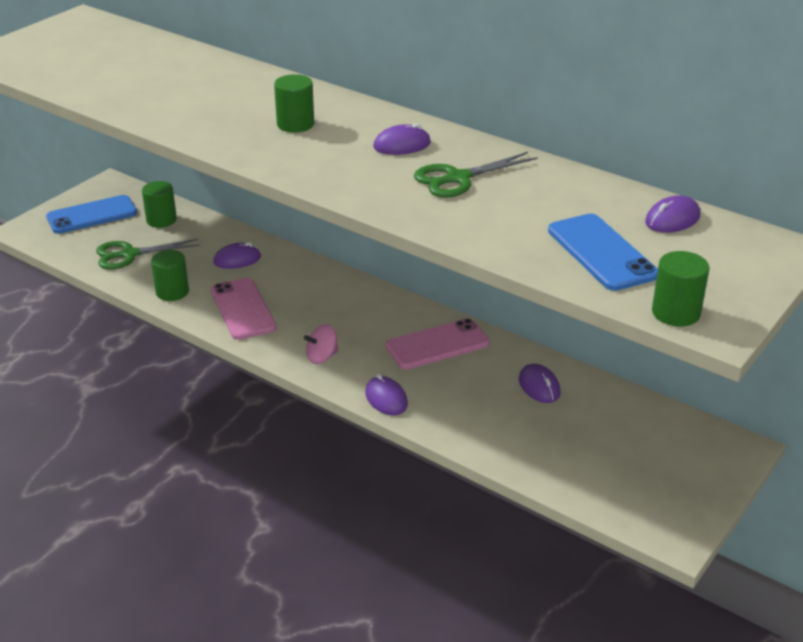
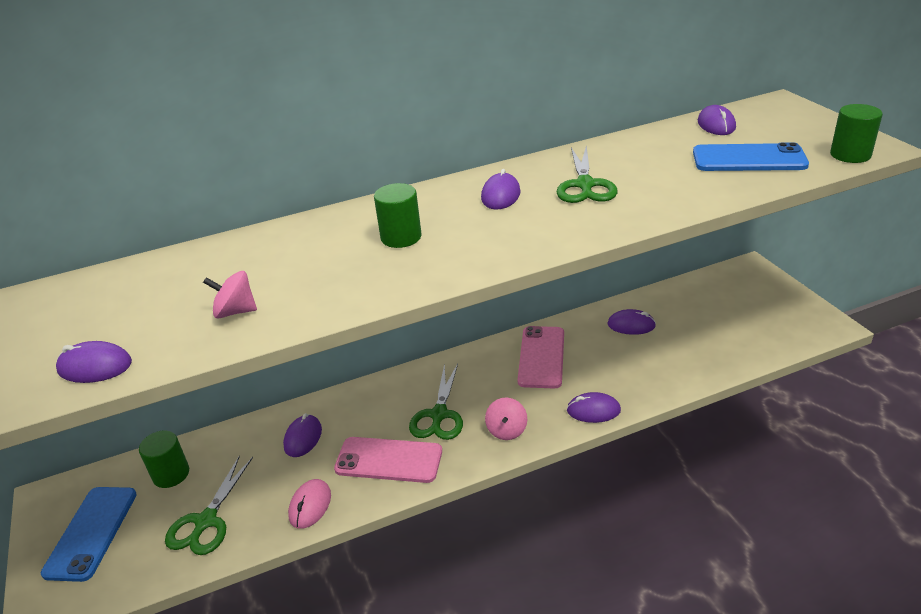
camera: 55 degrees left, 0 degrees up
green cylinder [151,250,189,301] -> pink mouse [288,479,331,529]
none -> purple mouse [56,341,132,383]
none -> pink spinning top [203,271,257,319]
none -> green scissors [409,363,463,440]

